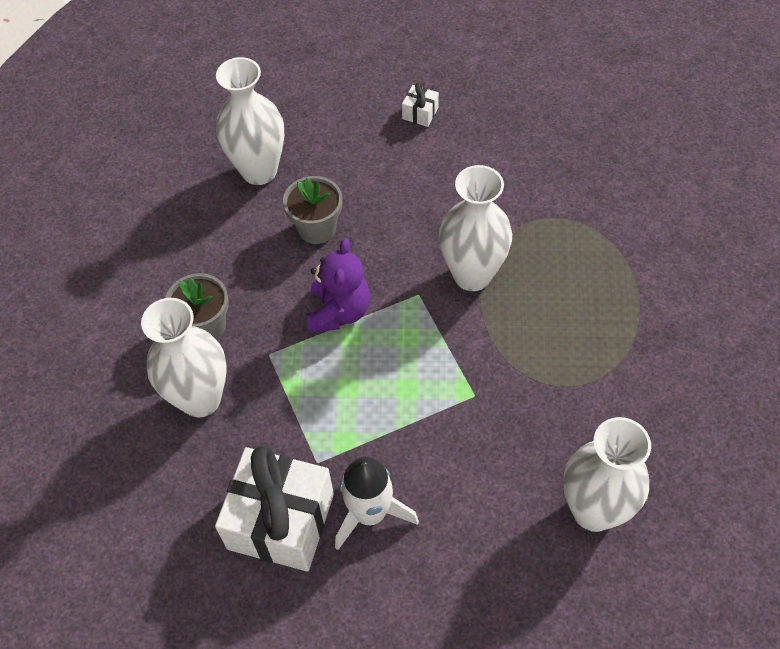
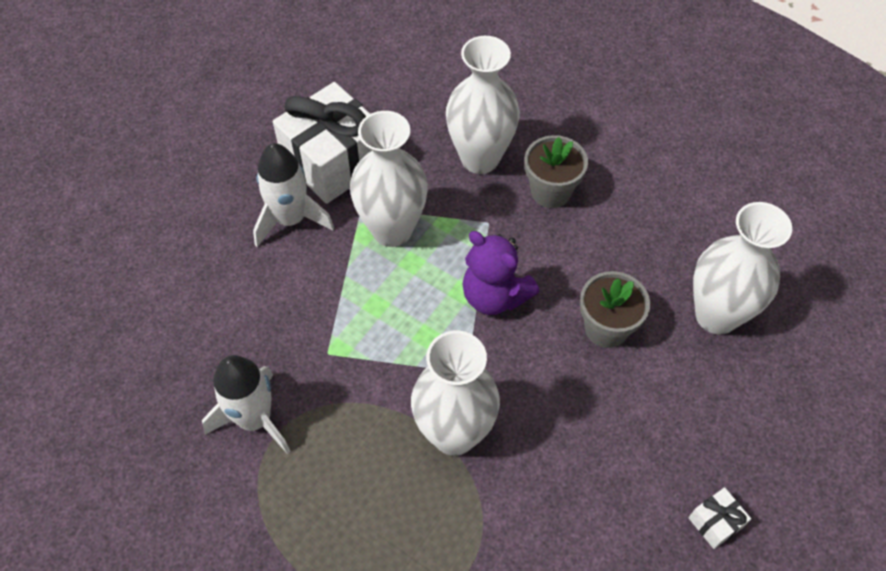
camera: 120 degrees right, 0 degrees up
white vase [563,417,651,532] -> white vase moved to [350,111,428,247]
none -> white rocket [202,355,290,454]

